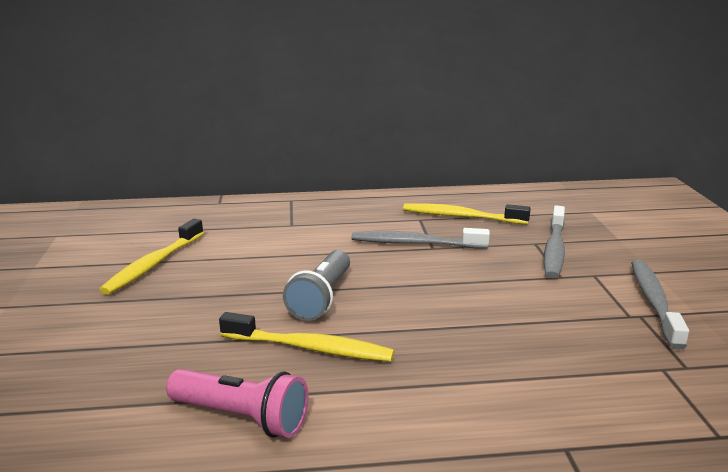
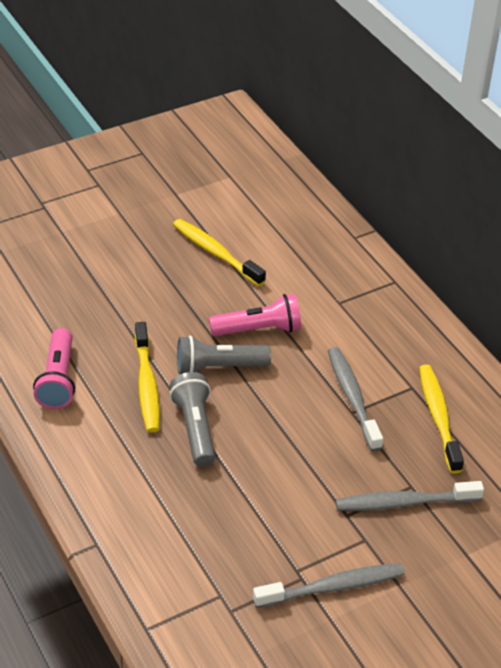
camera: 65 degrees right, 20 degrees up
yellow toothbrush [99,219,204,295] -> yellow toothbrush turned 45 degrees clockwise [173,219,266,286]
none -> grey flashlight [169,372,216,467]
none -> pink flashlight [209,294,301,336]

